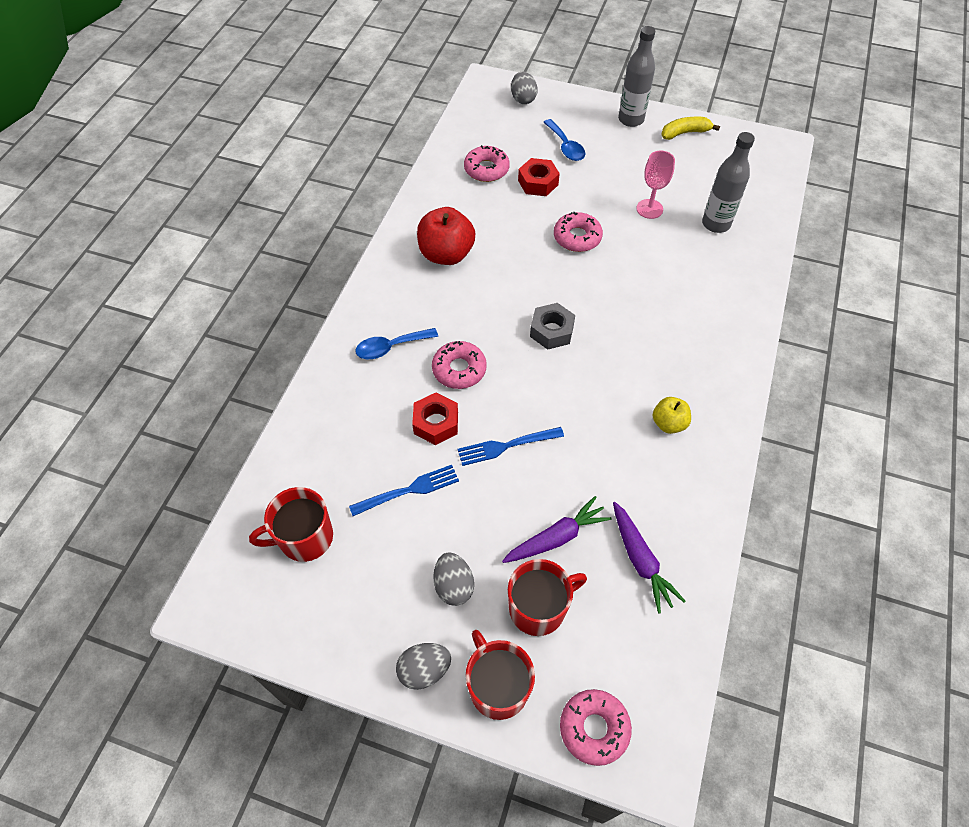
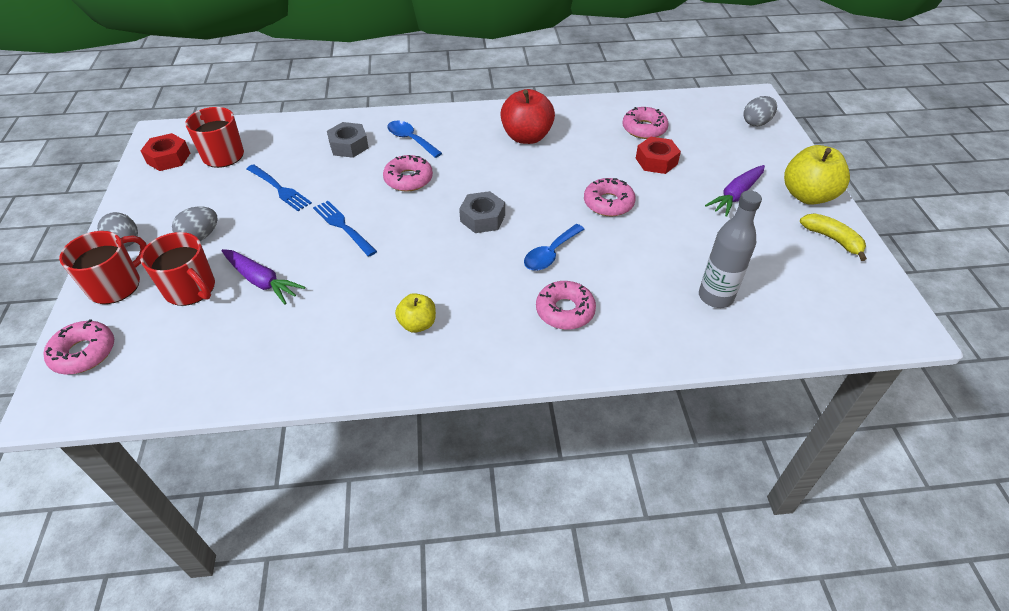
camera: 65 degrees right, 10 degrees down
red nut [412,392,458,445] -> red nut moved to [140,133,190,171]
blue spoon [543,119,585,161] -> blue spoon moved to [524,224,584,271]
purple carrot [613,502,685,614] -> purple carrot moved to [705,165,765,217]
grey bottle [618,26,655,127] -> yellow apple [784,145,850,205]
pink goblet [637,150,675,219] -> none
none -> grey nut [327,122,369,158]
none -> pink donut [536,281,596,330]

